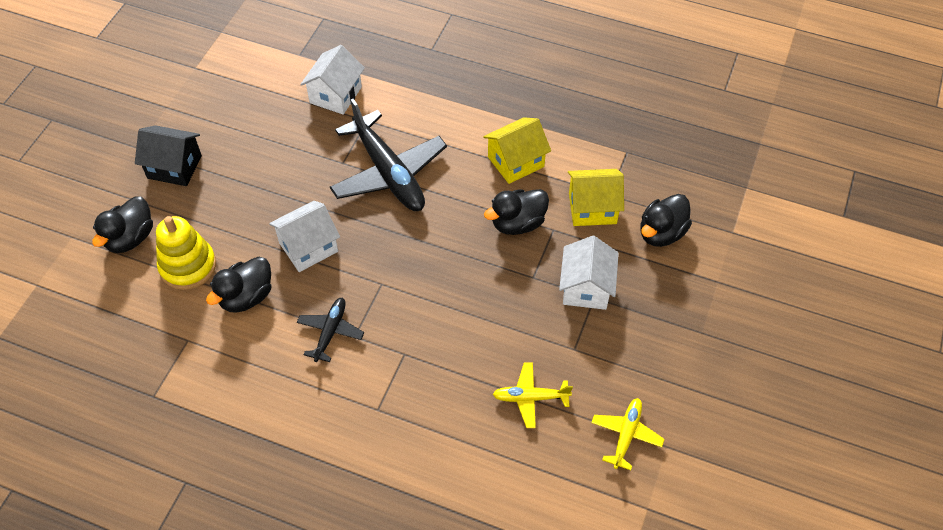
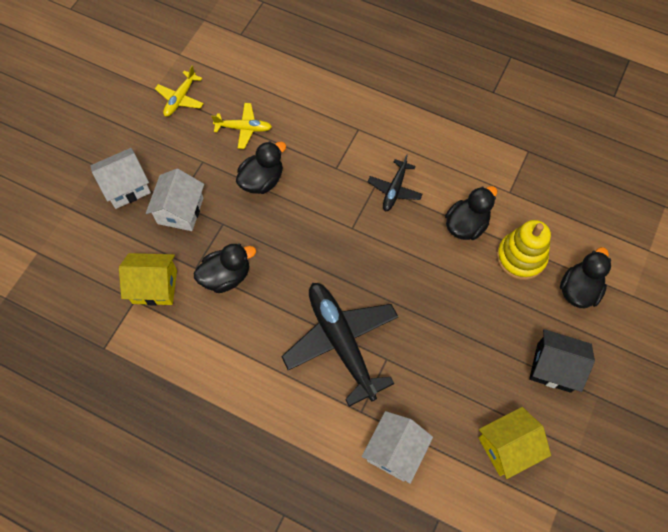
camera: 175 degrees left, 10 degrees up
white house [269,201,340,272] -> white house moved to [90,148,151,209]
yellow house [483,117,551,184] -> yellow house moved to [479,407,551,479]
black duck [640,194,692,247] -> black duck moved to [236,141,286,194]

